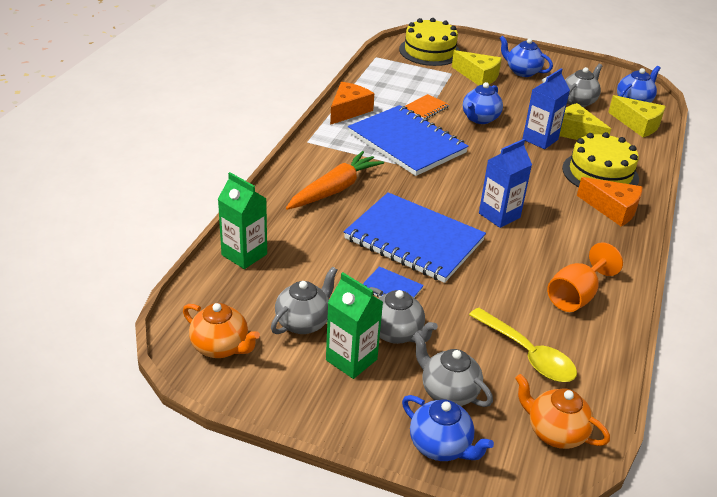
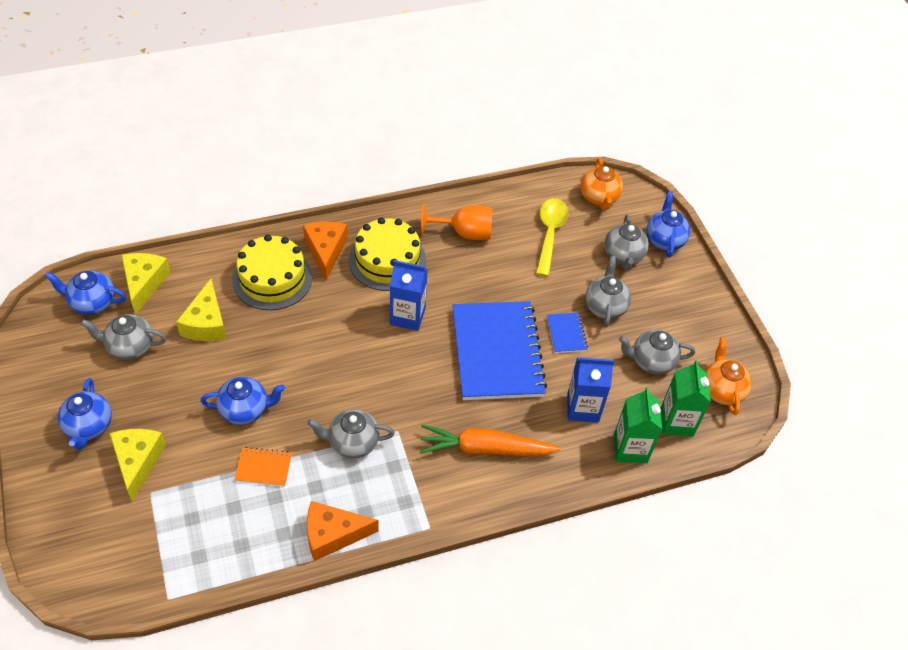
camera: 130 degrees left, 15 degrees up
green carton [326,272,383,379] -> green carton moved to [660,360,711,437]
blue notebook [348,105,469,176] -> grey teapot [307,409,395,458]
yellow cake [399,18,460,66] -> yellow cake moved to [349,217,426,291]
blue carton [522,68,570,149] -> blue carton moved to [567,358,614,423]

